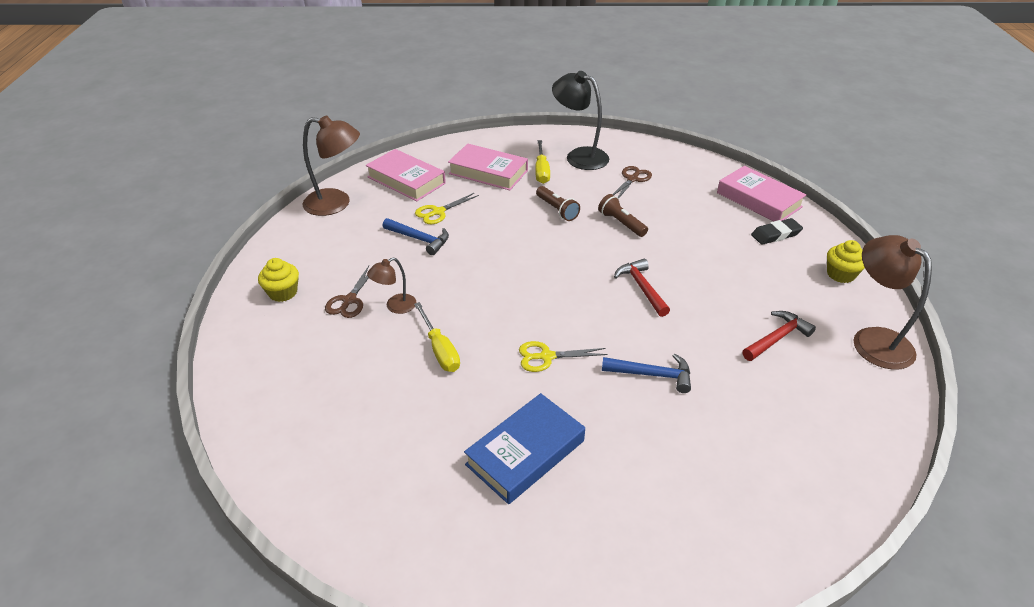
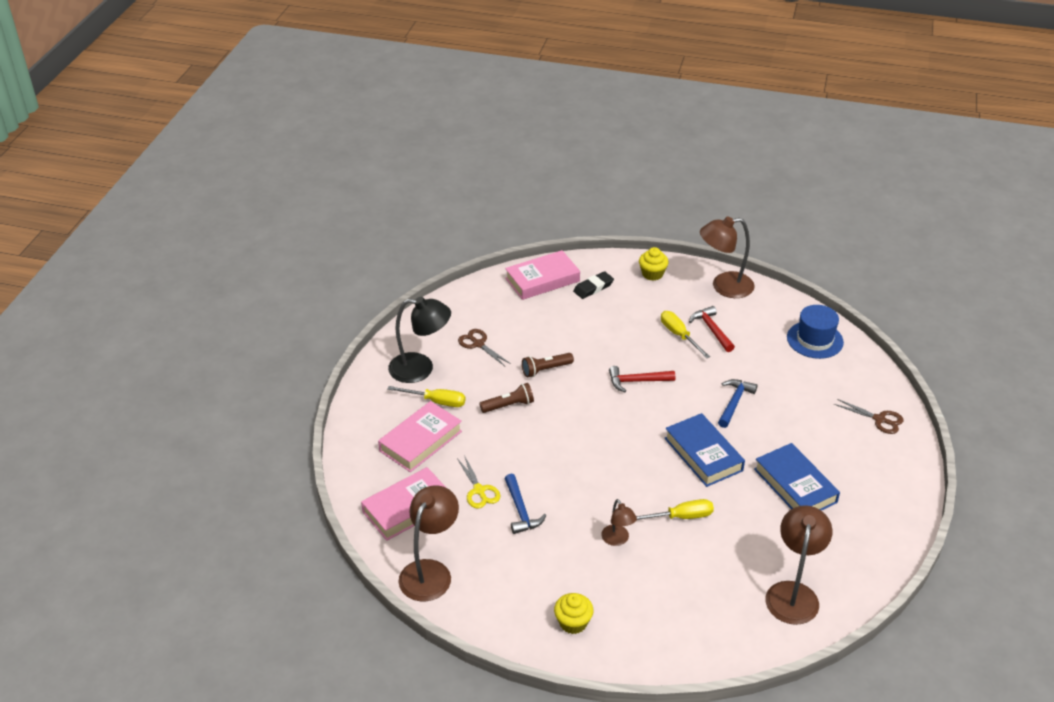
camera: 75 degrees left, 0 degrees up
brown scissors [325,266,369,318] -> brown scissors moved to [834,399,904,434]
blue hammer [383,218,449,255] -> blue hammer turned 120 degrees clockwise [504,474,546,534]
yellow scissors [519,341,608,372] -> blue book [665,413,745,487]
black lamp [552,71,609,170] -> black lamp turned 135 degrees counterclockwise [388,297,451,383]
black eraser [751,218,803,245] -> black eraser turned 60 degrees clockwise [573,271,614,299]
none -> yellow screwdriver [661,311,710,359]
none -> brown lamp [765,505,833,625]
none -> blue hat [787,305,844,359]

